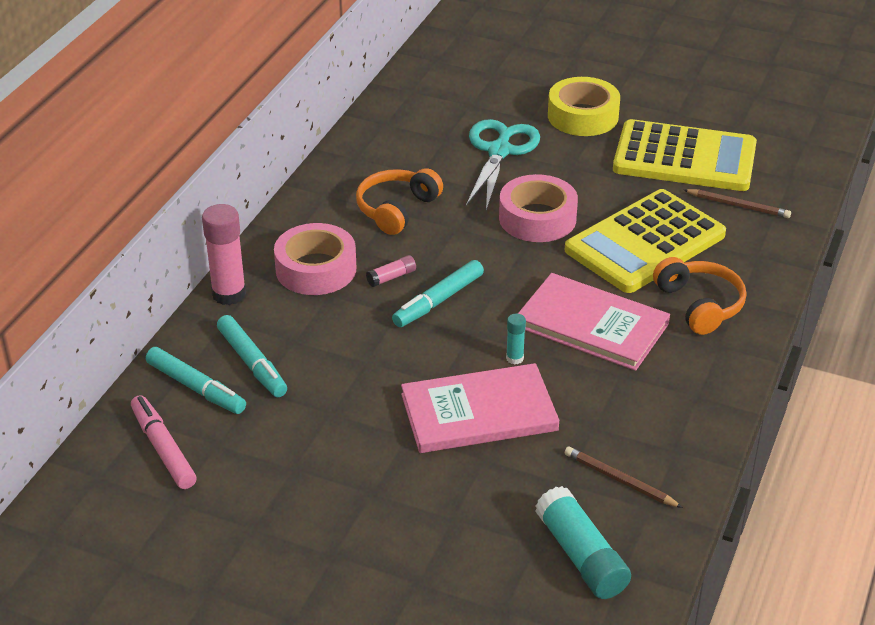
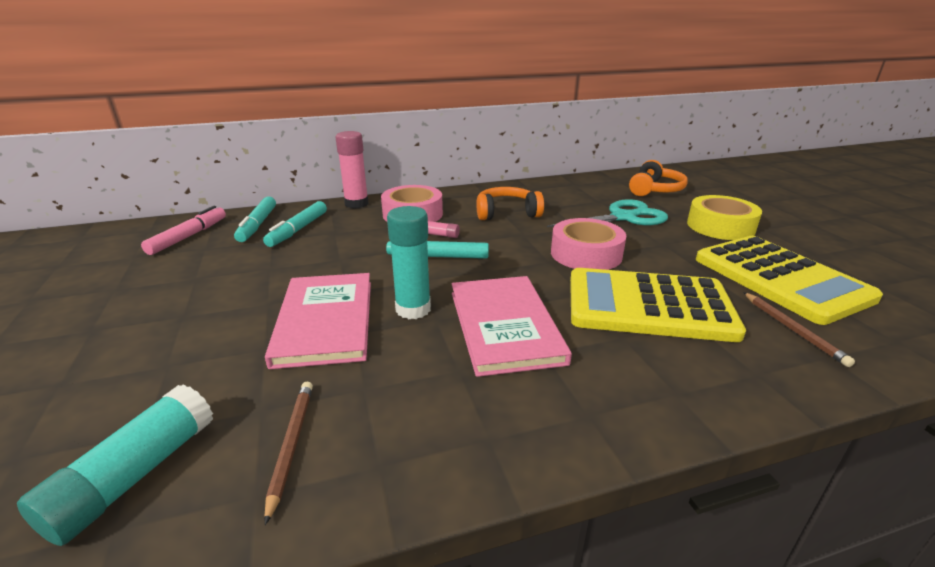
camera: 50 degrees right, 10 degrees down
pink book [401,363,559,453] -> pink book turned 45 degrees clockwise [265,273,371,369]
turquoise glue stick [506,313,526,364] -> turquoise glue stick [387,206,431,319], size x2.02
orange headphones [653,257,746,335] -> orange headphones moved to [629,160,688,196]

